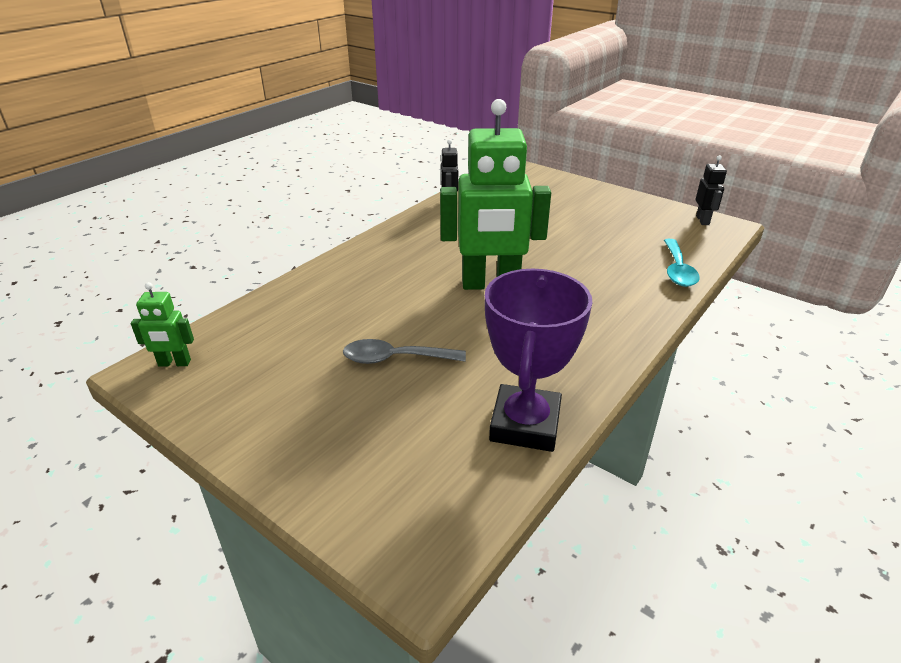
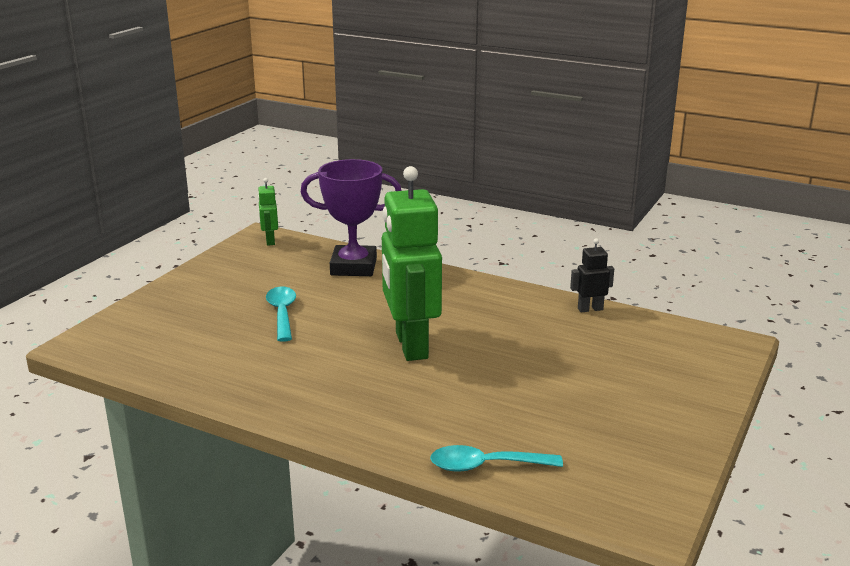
camera: 80 degrees right, 10 degrees down
grey spoon [343,339,466,364] -> turquoise spoon [266,286,296,342]
purple trophy [485,269,592,452] -> purple trophy moved to [300,159,401,276]
black robot [696,155,727,225] -> none

